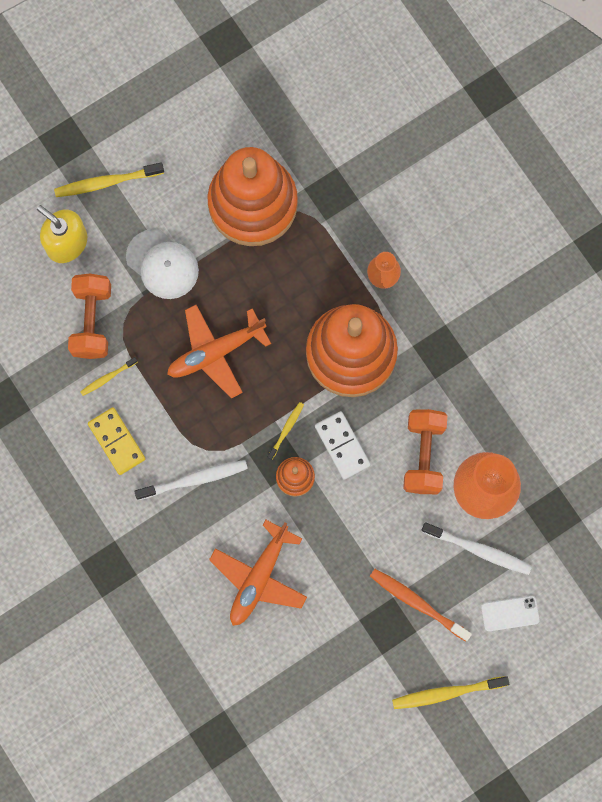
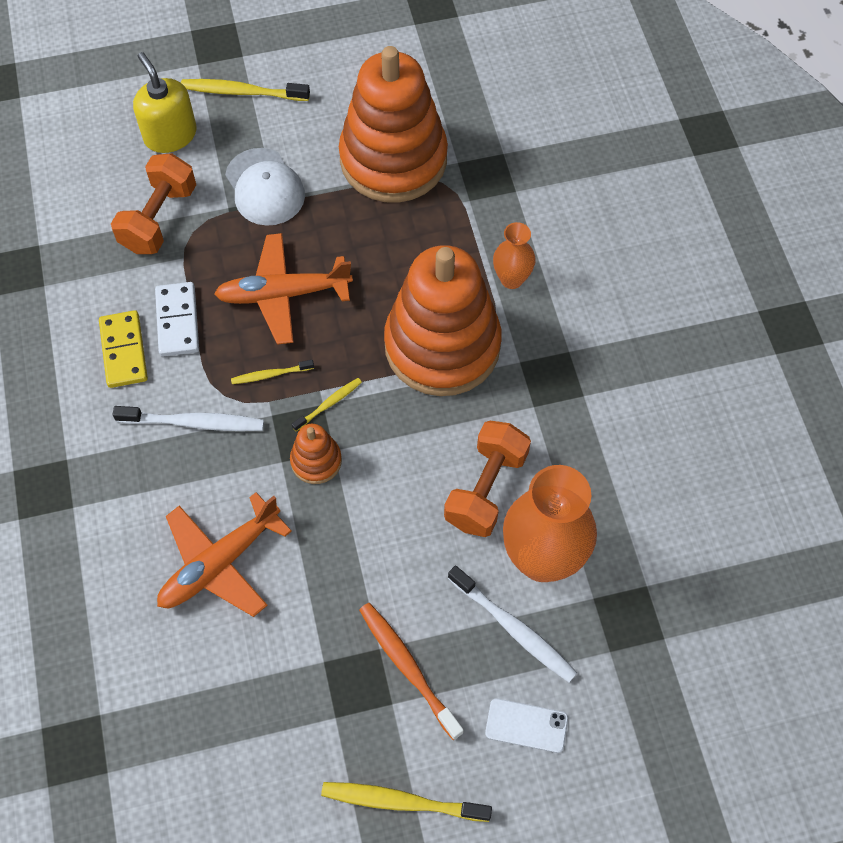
camera: 20 degrees right, 15 degrees down
yellow toothbrush [80,357,138,396] -> yellow toothbrush moved to [231,360,314,384]
white domino [315,411,370,479] -> white domino moved to [155,282,199,356]

